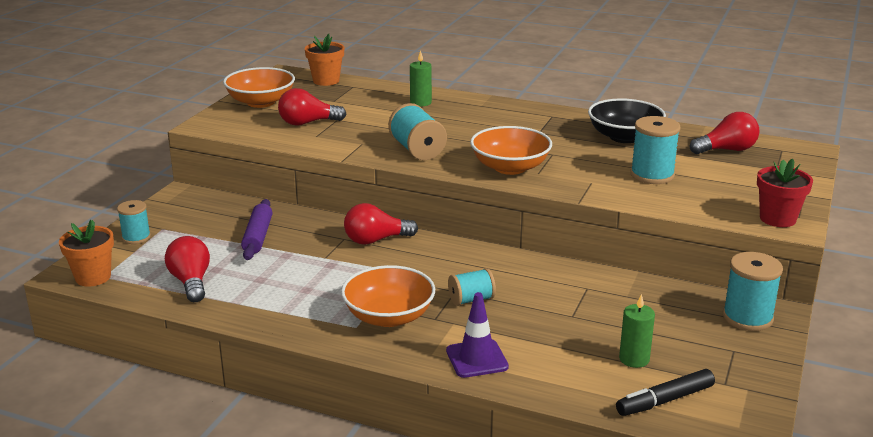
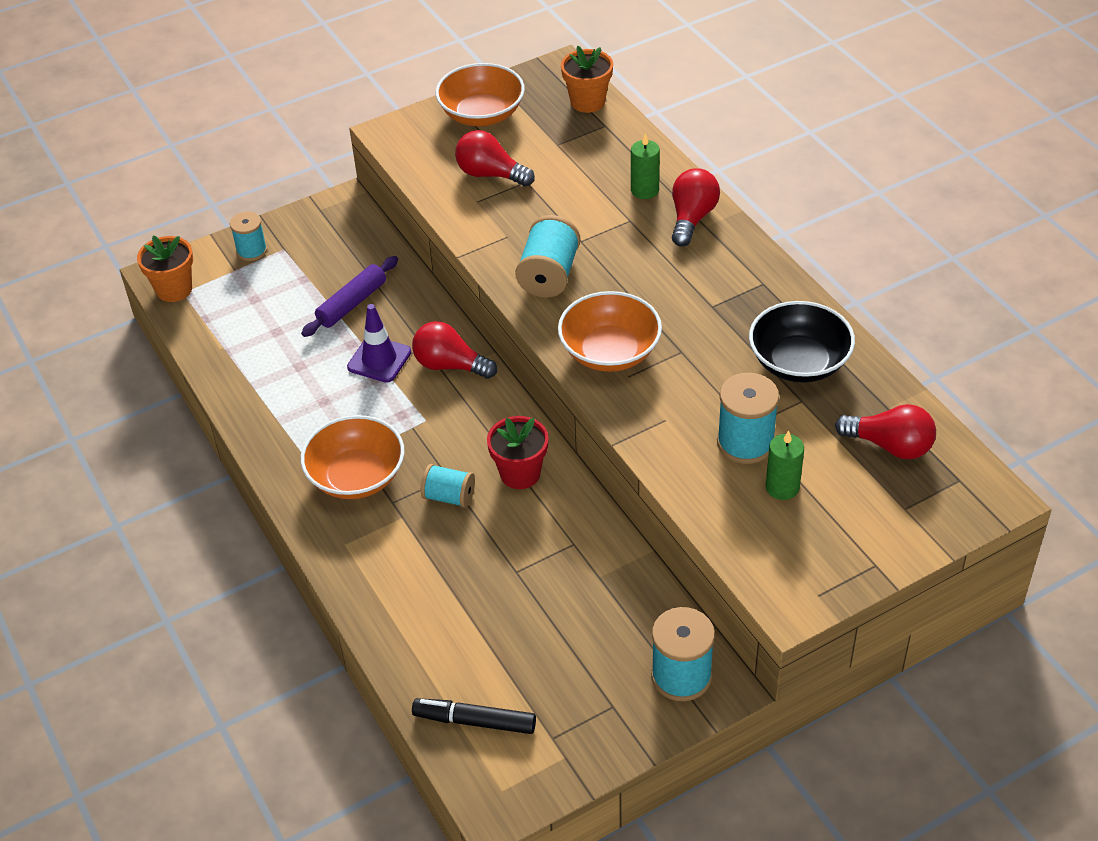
camera: 40 degrees right, 20 degrees up
red light bulb [165,236,210,302] -> red light bulb moved to [672,168,720,247]
purple traffic cone [446,292,509,378] -> purple traffic cone moved to [347,304,411,383]
green candle [619,294,655,368] -> green candle moved to [766,430,804,500]
red flower pot [757,159,813,227] -> red flower pot moved to [487,416,549,489]

